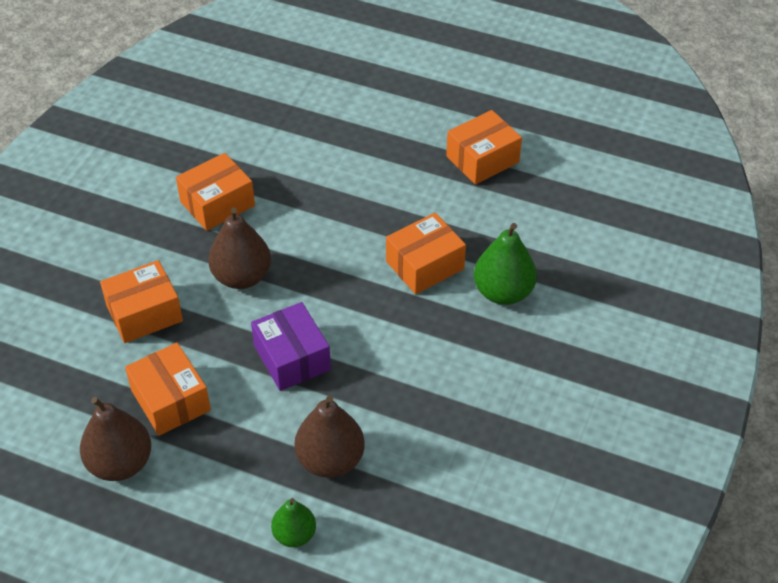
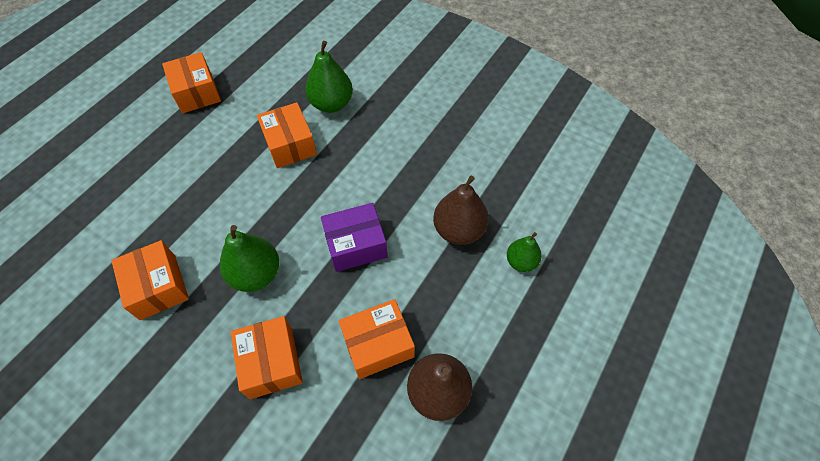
camera: 80 degrees left, 10 degrees up
brown pear [208,208,271,289] -> green pear [220,225,279,292]

